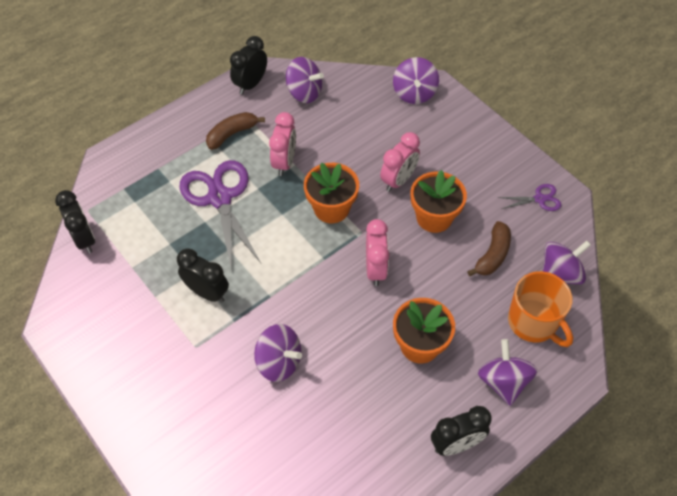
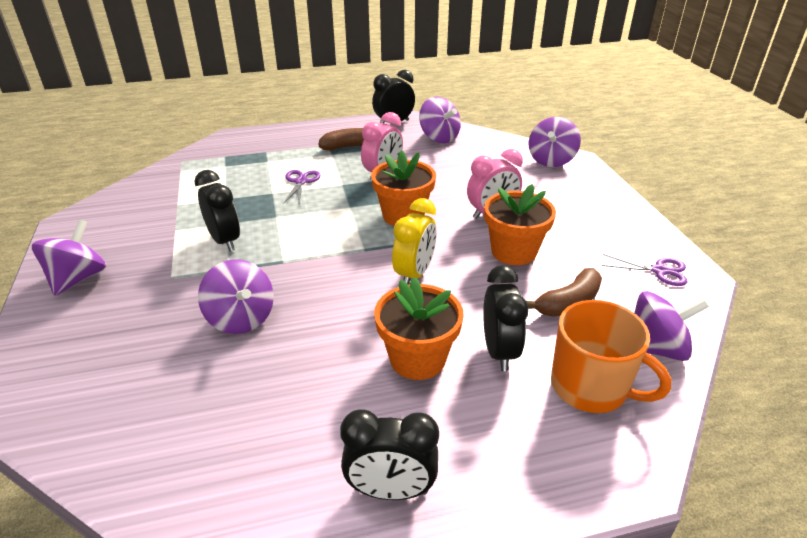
camera: 25 degrees right, 20 degrees down
black clock [55,190,95,254] -> black clock moved to [483,265,529,371]
purple scissors [179,160,261,271] -> purple scissors [284,170,320,203], size x0.47
pink clock [366,219,389,286] -> yellow clock [392,198,436,285]
purple spinning top [478,339,537,406] -> purple spinning top moved to [32,219,106,296]
orange mug [508,271,573,347] -> orange mug turned 45 degrees counterclockwise [551,300,672,413]

